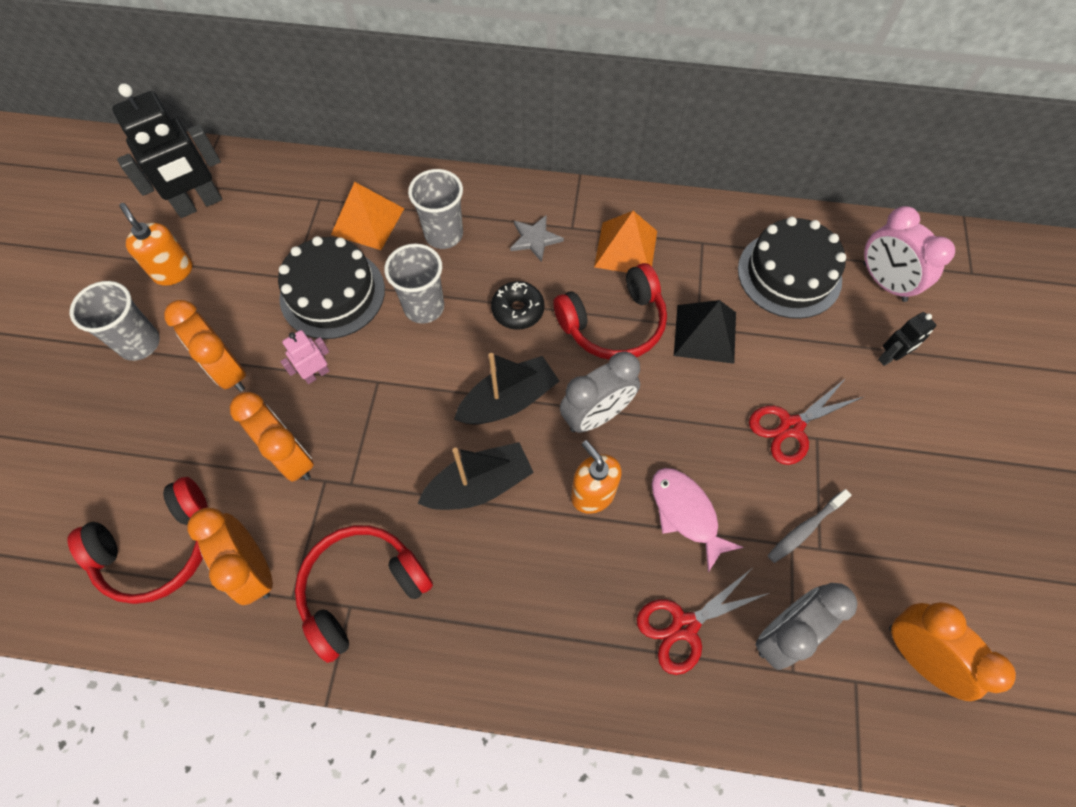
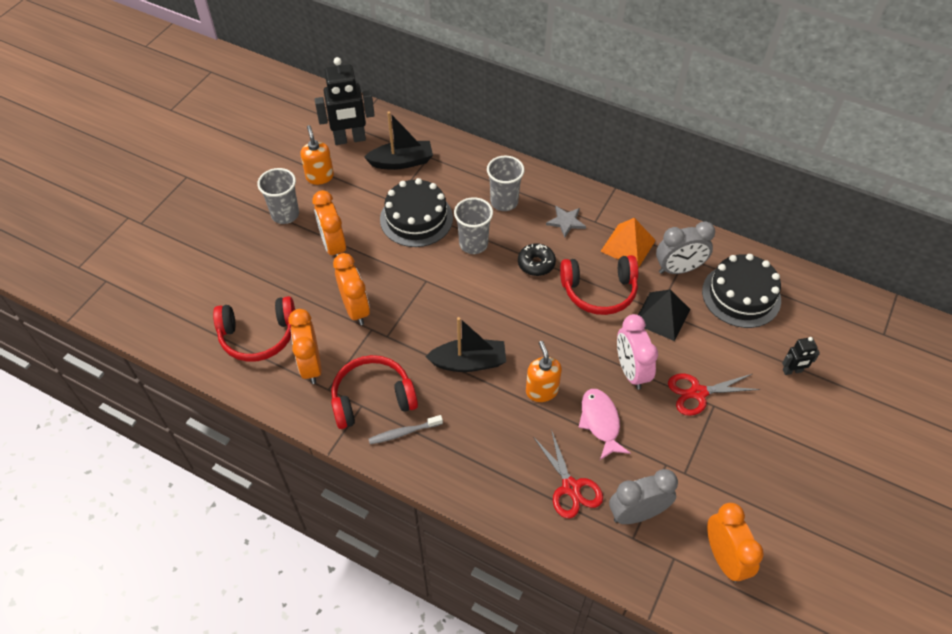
camera: 20 degrees right, 10 degrees down
pink robot [280,330,329,384] -> none
orange pyramid [331,182,404,250] -> none
black boat [454,353,560,425] -> black boat moved to [364,111,433,170]
grey clock [560,351,640,433] -> grey clock moved to [656,221,715,274]
red scissors [637,569,769,675] -> red scissors turned 105 degrees counterclockwise [534,429,603,518]
grey toothbrush [768,489,852,563] -> grey toothbrush moved to [369,415,443,444]
pink clock [864,206,955,302] -> pink clock moved to [617,314,658,390]

